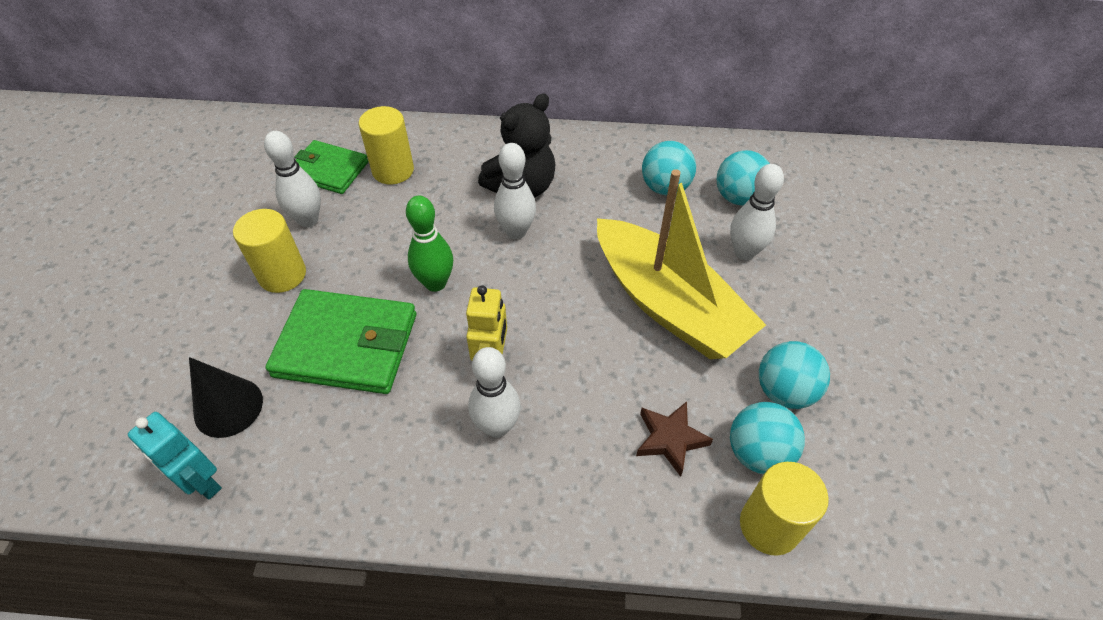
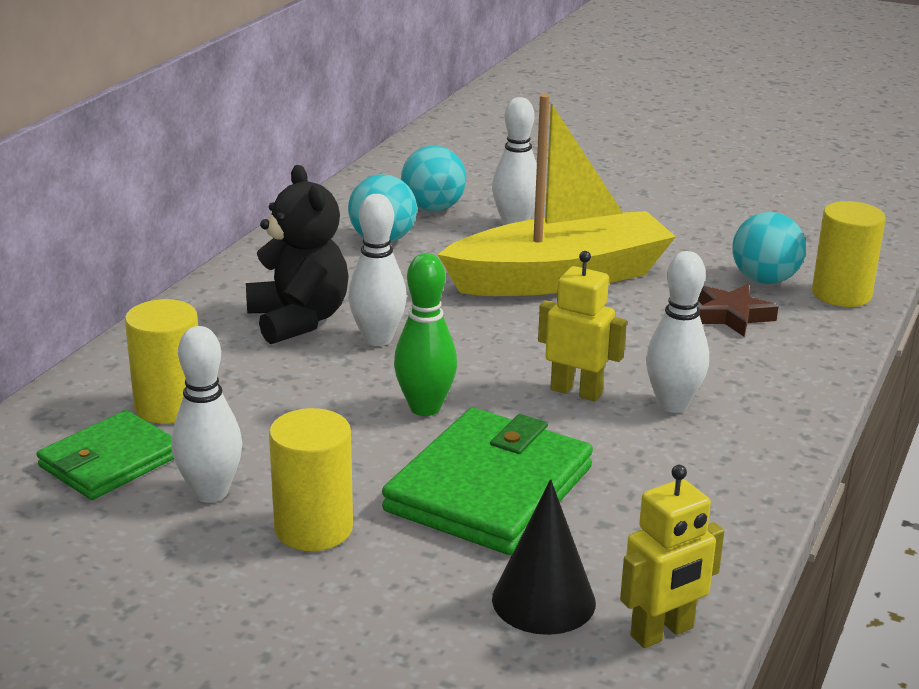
camera: 70 degrees left, 25 degrees down
turquoise robot [128,412,222,500] -> yellow robot [620,465,724,648]
turquoise ball [759,341,830,409] -> none

